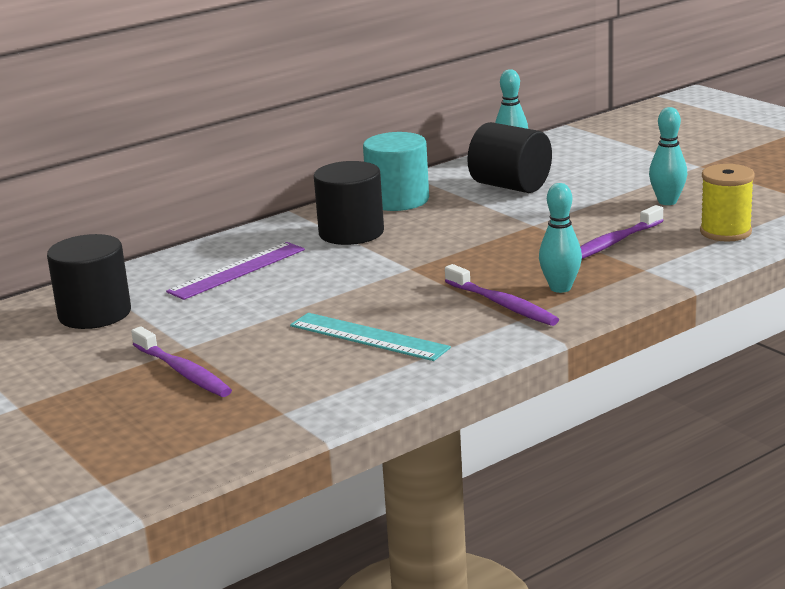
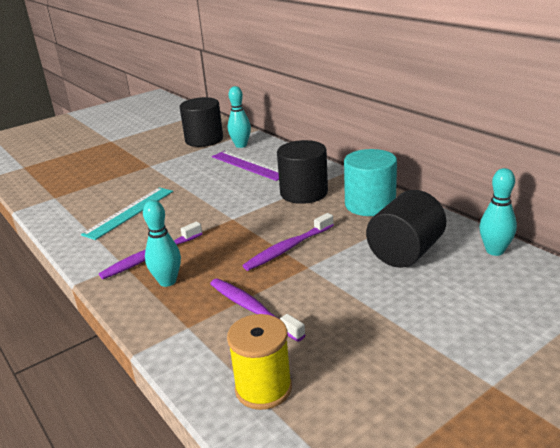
camera: 90 degrees right, 5 degrees up
purple toothbrush [131,326,232,397] -> purple toothbrush moved to [243,213,334,271]
turquoise bowling pin [649,107,687,205] -> turquoise bowling pin moved to [228,86,251,148]

